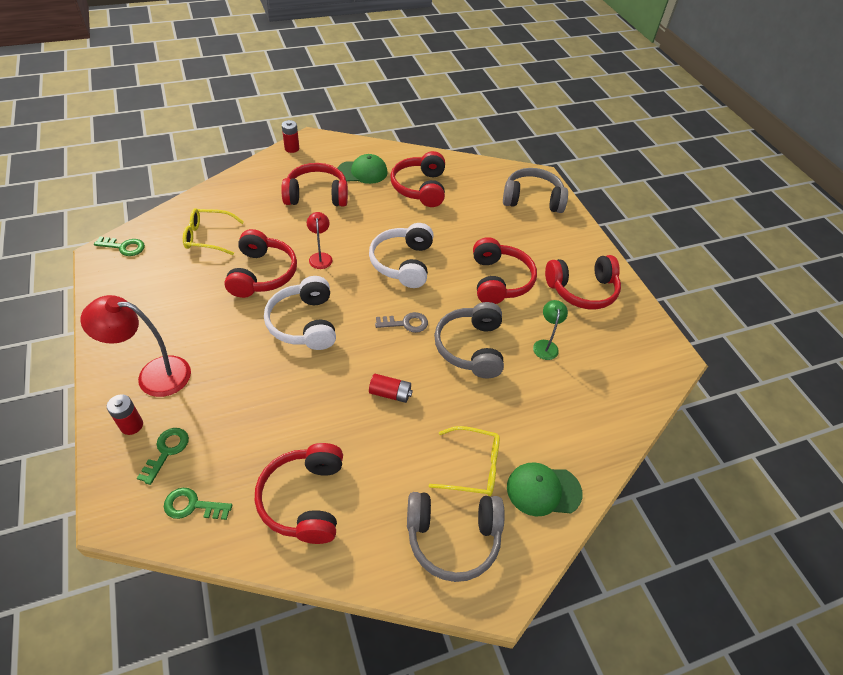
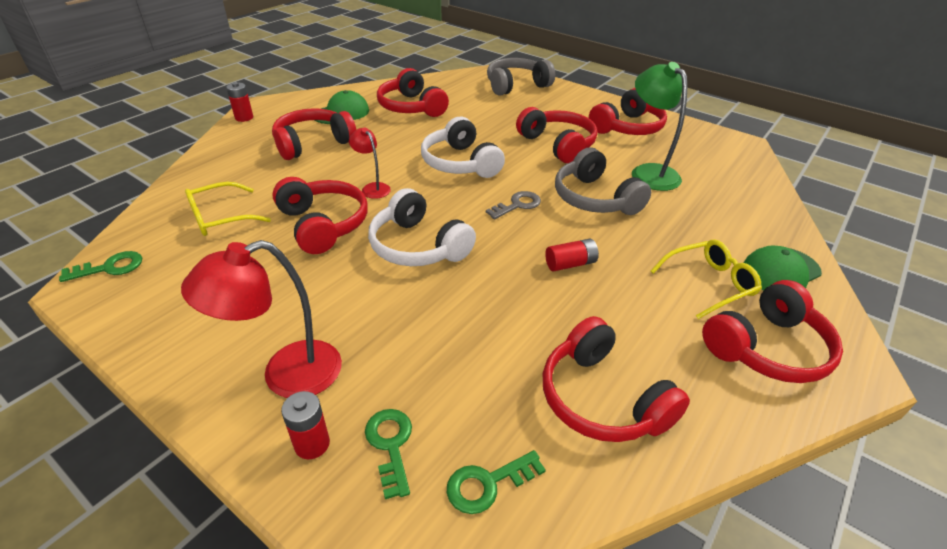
camera: 30 degrees left, 10 degrees down
grey headphones [407,492,505,582] -> red headphones [702,280,843,383]
green lamp [533,300,568,360] -> green lamp [632,62,687,191], size x1.80

